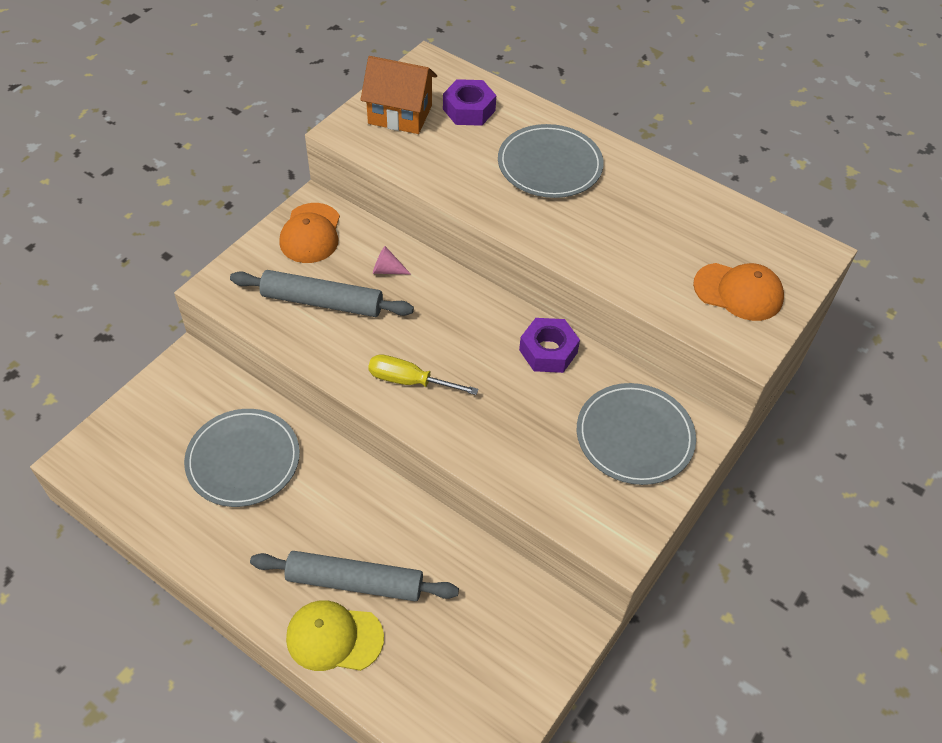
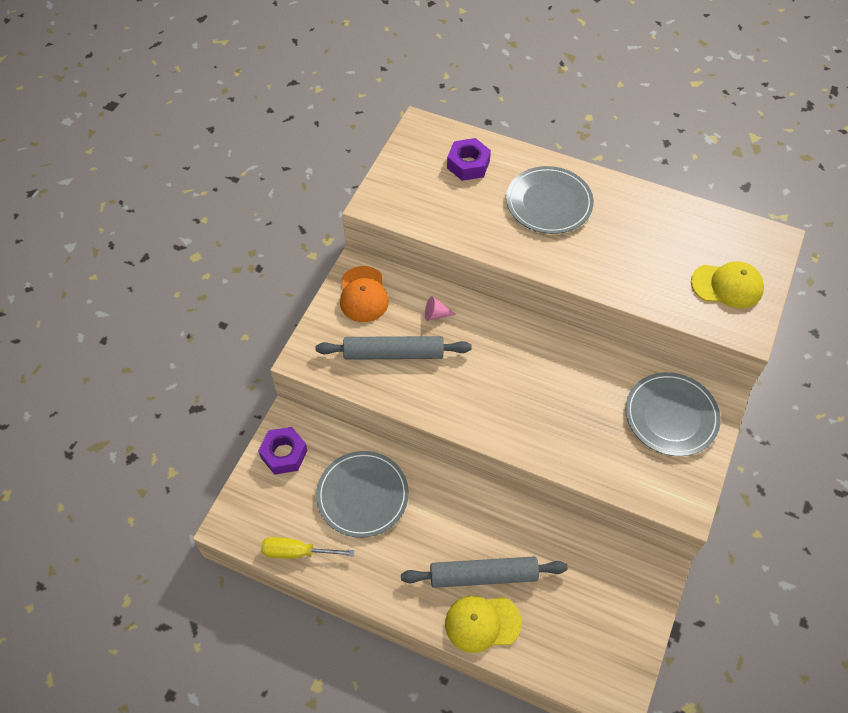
camera: 10 degrees left, 5 degrees up
orange house [360,56,437,134] -> none
yellow screwdriver [368,354,478,395] -> yellow screwdriver moved to [261,537,354,559]
purple nut [519,318,580,373] -> purple nut moved to [258,427,308,475]
orange cap [693,263,784,321] -> yellow cap [691,262,764,308]

